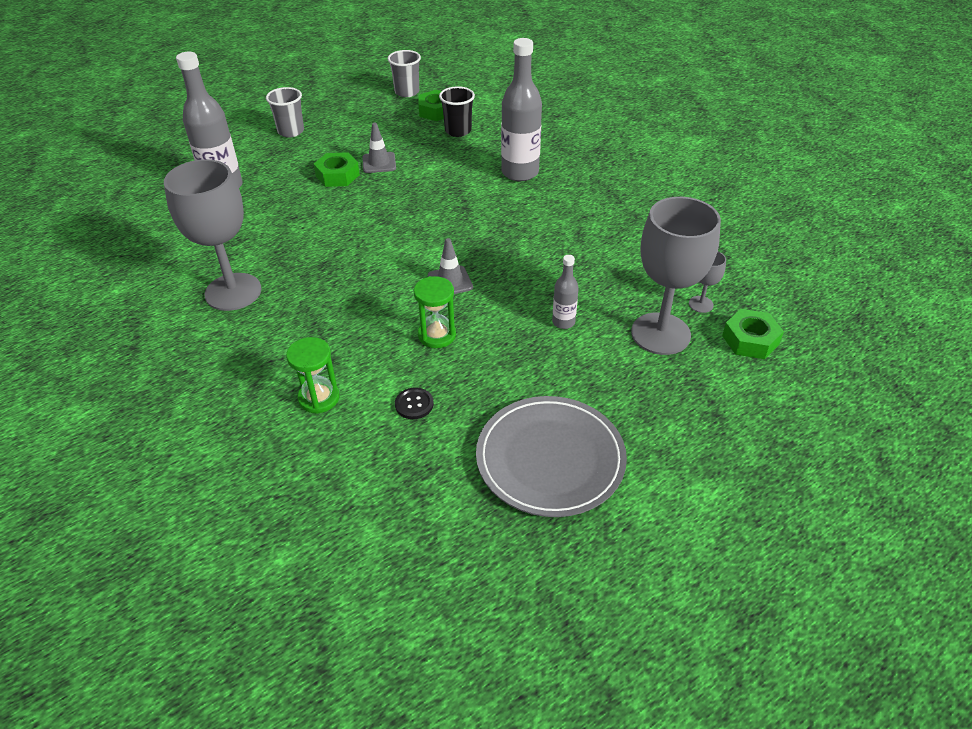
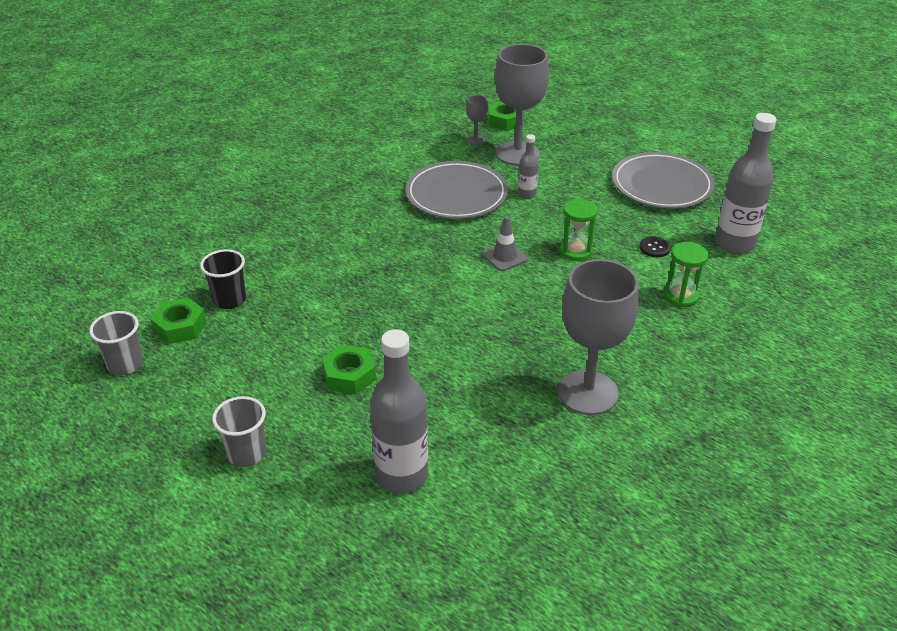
camera: 105 degrees left, 5 degrees down
grey traffic cone [362,122,396,173] -> none
grey bottle [501,38,542,181] -> grey bottle moved to [715,113,776,254]
none -> grey plate [406,161,508,219]

